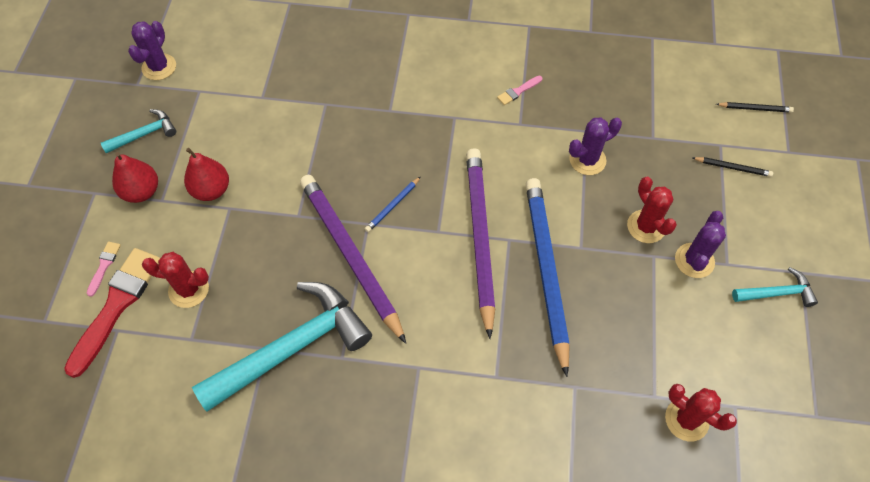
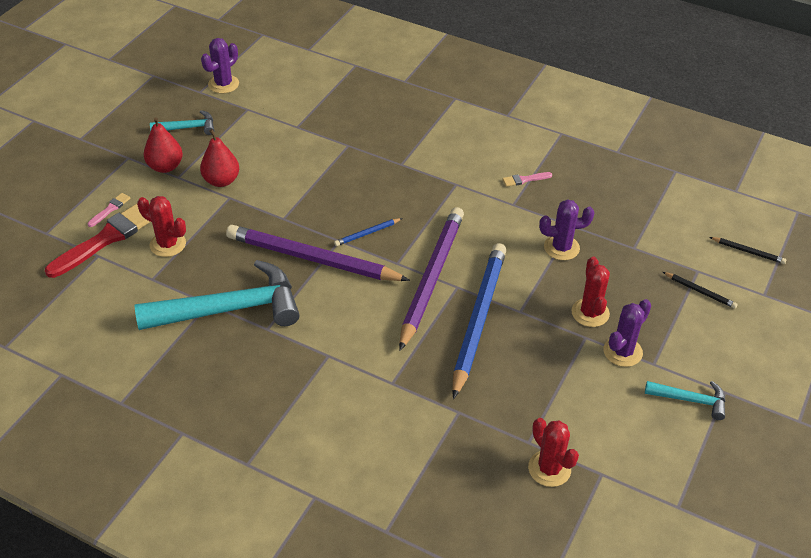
camera: 20 degrees right, 15 degrees down
purple pencil [300,175,406,344] -> purple pencil turned 60 degrees counterclockwise [226,225,410,281]

